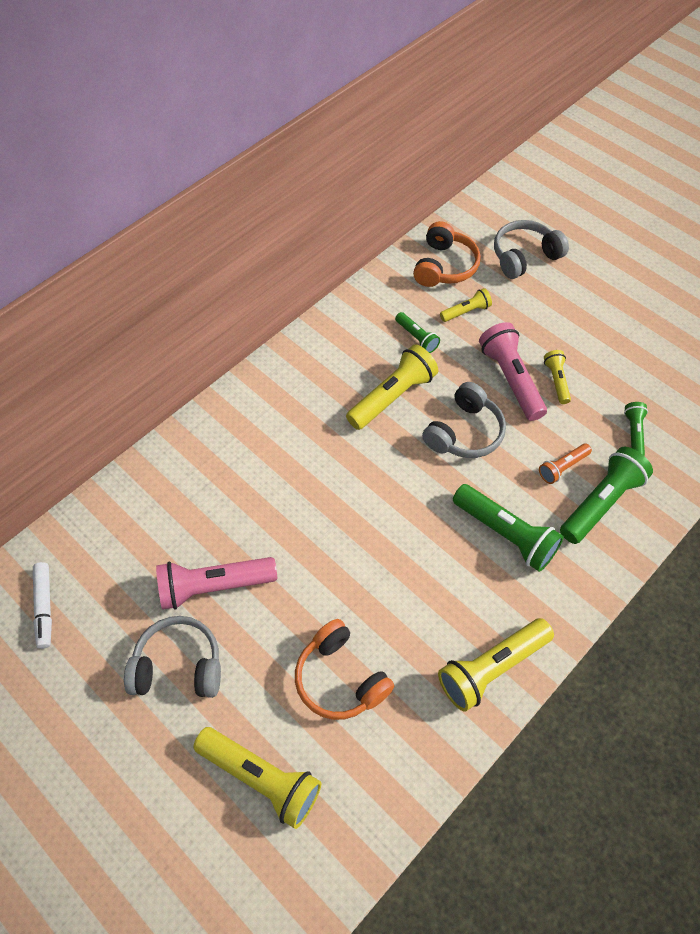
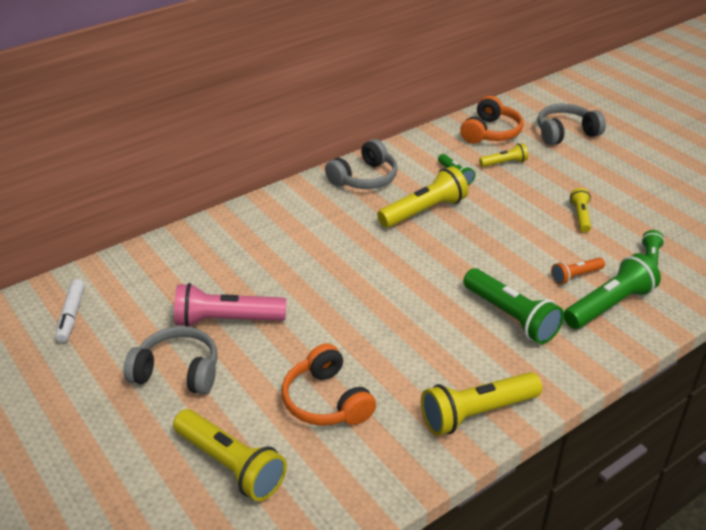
camera: 10 degrees right, 20 degrees down
grey headphones [422,382,506,458] -> grey headphones moved to [325,139,398,189]
pink flashlight [479,322,547,421] -> none

